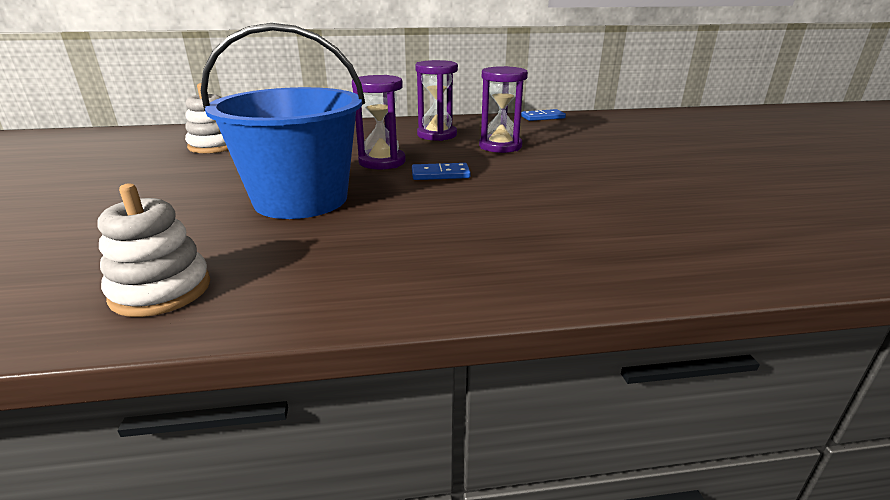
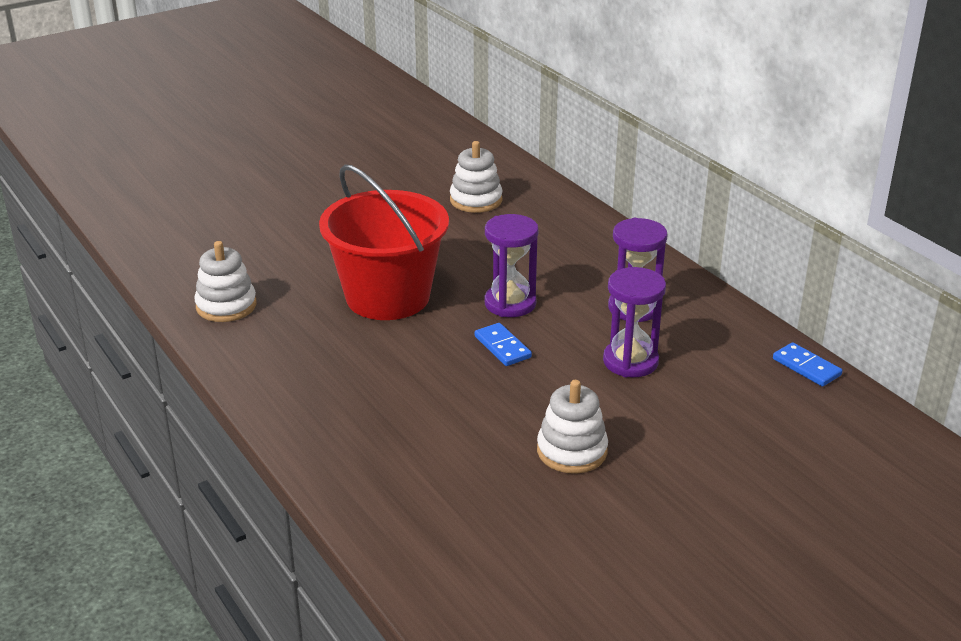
camera: 65 degrees right, 5 degrees up
blue bucket [201,23,365,219] -> red bucket [319,165,449,320]
none -> white stacking toy [537,380,608,474]

